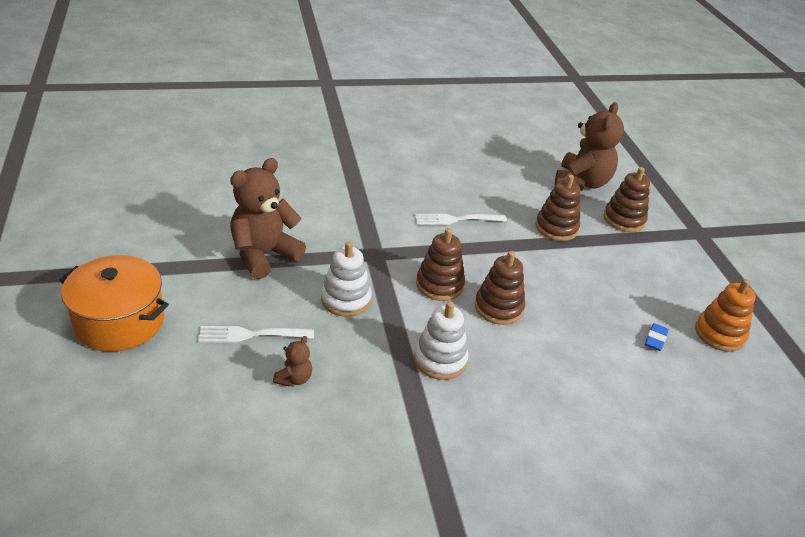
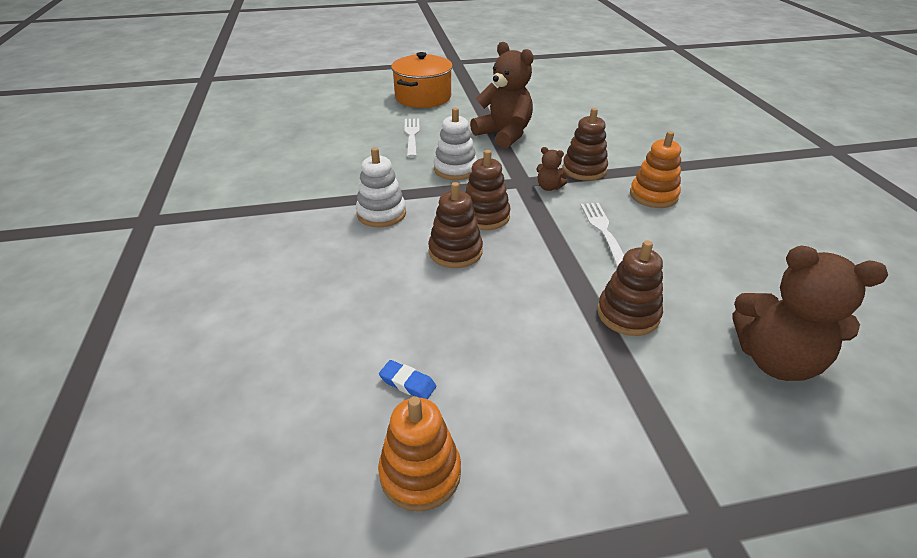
camera: 95 degrees right, 0 degrees up
brown teddy bear [273,336,312,387] -> brown teddy bear moved to [536,147,569,191]
brown stacking toy [604,167,650,232] -> brown stacking toy moved to [562,108,608,181]
none -> orange stacking toy [630,131,681,208]

